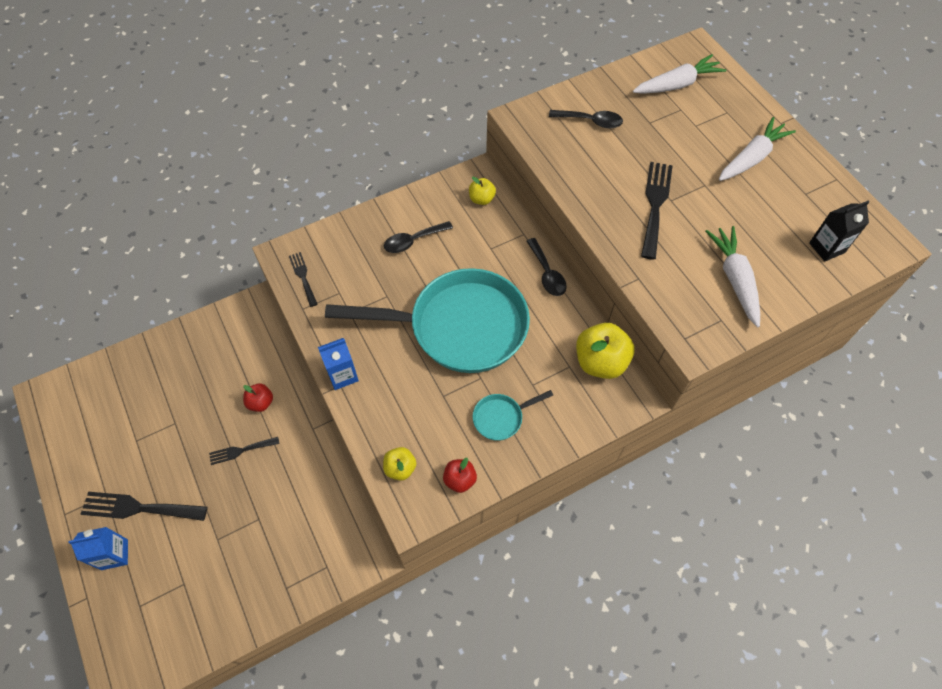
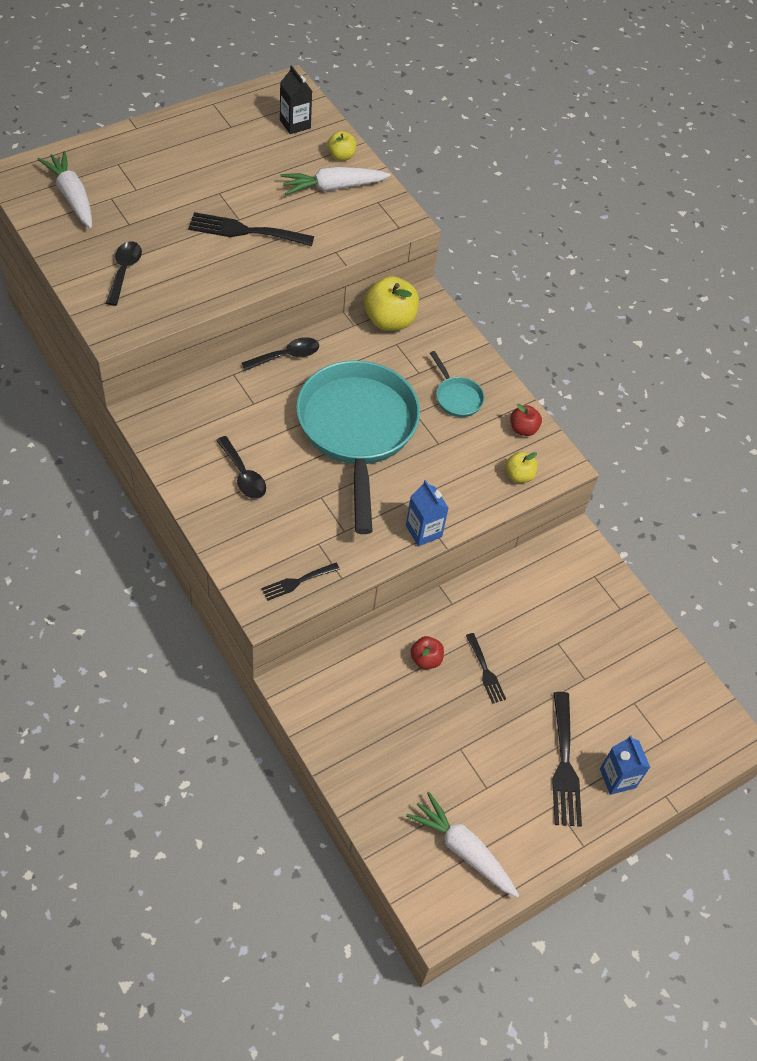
camera: 100 degrees left, 5 degrees down
yellow apple [469,177,496,205] -> yellow apple moved to [327,131,356,161]
white carrot [719,117,796,181] -> white carrot moved to [406,792,519,897]

